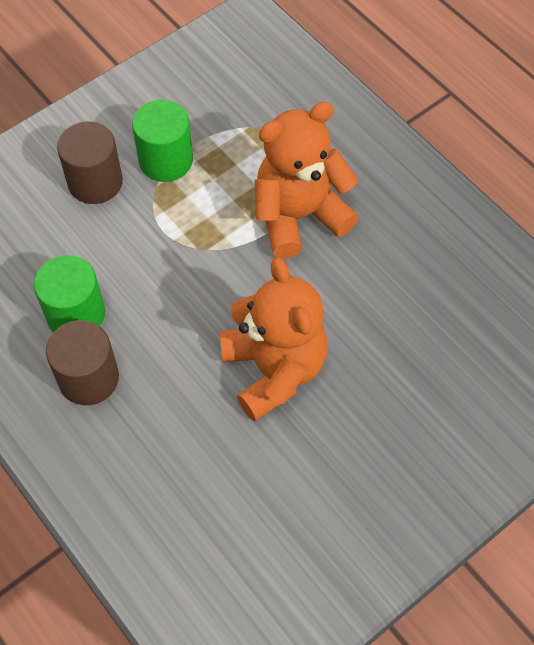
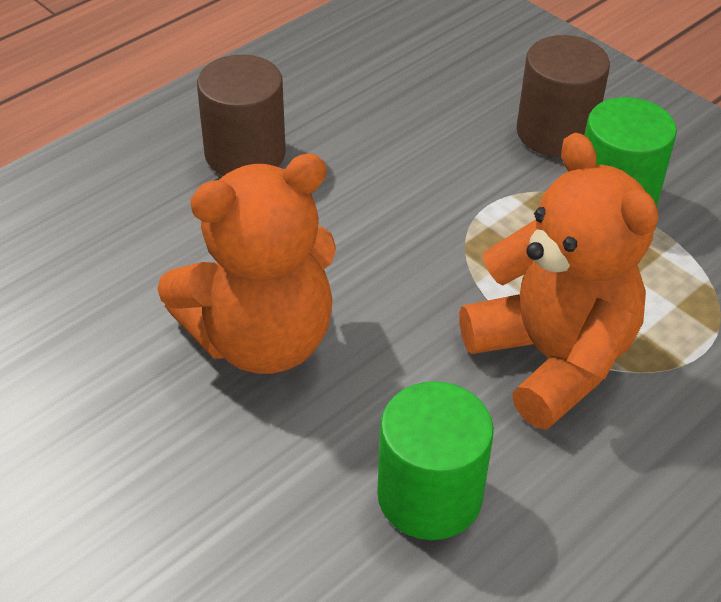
camera: 85 degrees right, 15 degrees down
green cylinder [34,255,105,332] -> green cylinder moved to [377,381,494,540]

